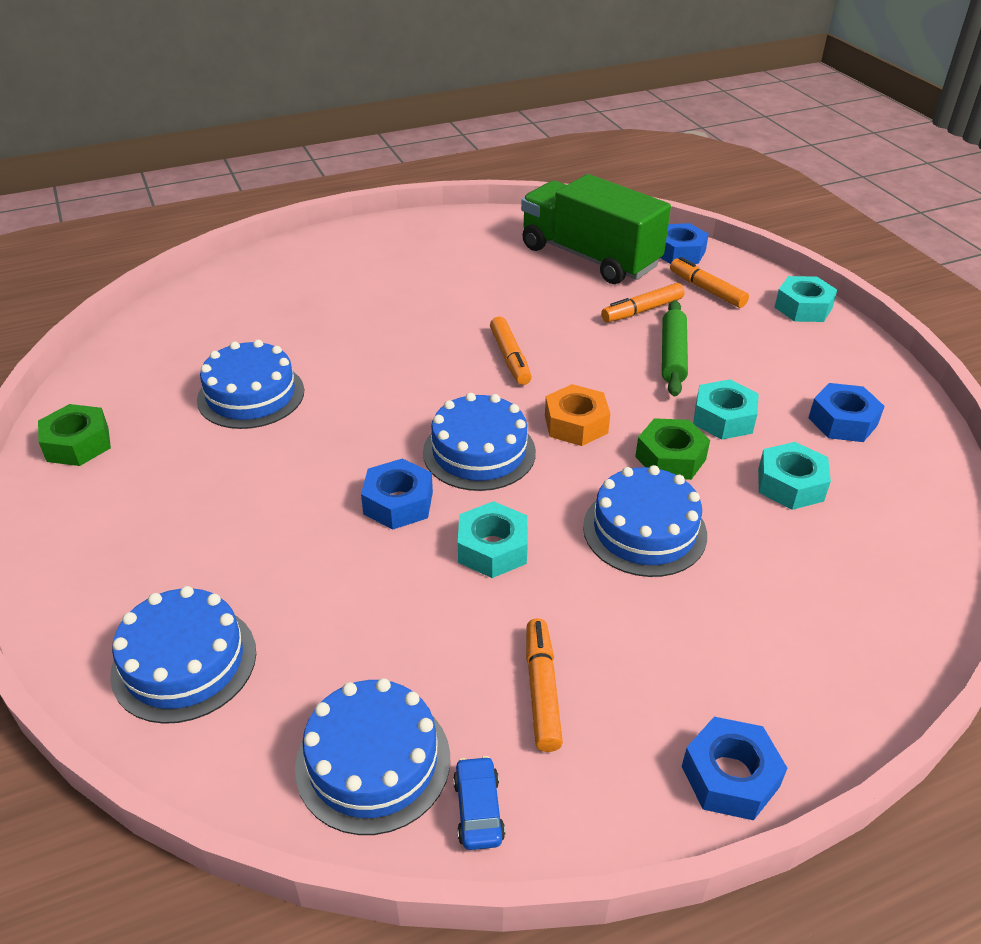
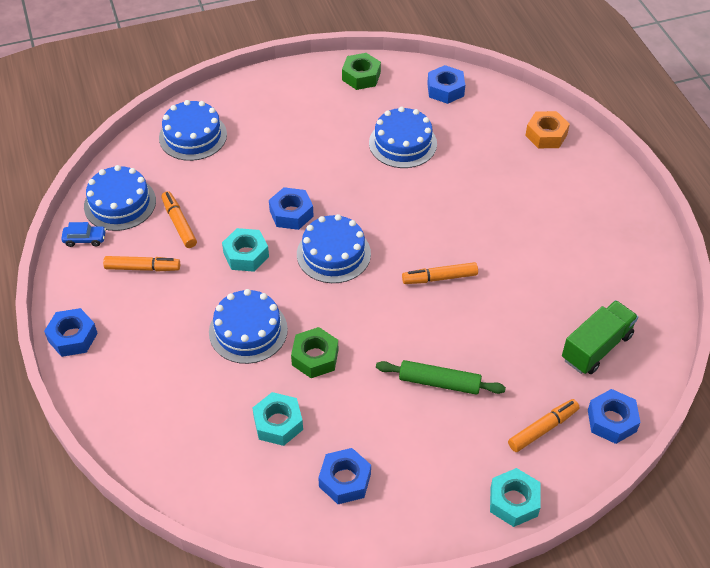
camera: 95 degrees right, 10 degrees up
green truck [521,174,671,284] -> green truck [562,300,638,374], size x0.63
orange nut [545,384,610,446] -> orange nut moved to [525,111,570,148]
orange marker [601,283,685,322] -> orange marker moved to [161,191,197,248]
turquoise nut [693,379,759,440] -> none
none -> blue nut [427,65,465,104]

